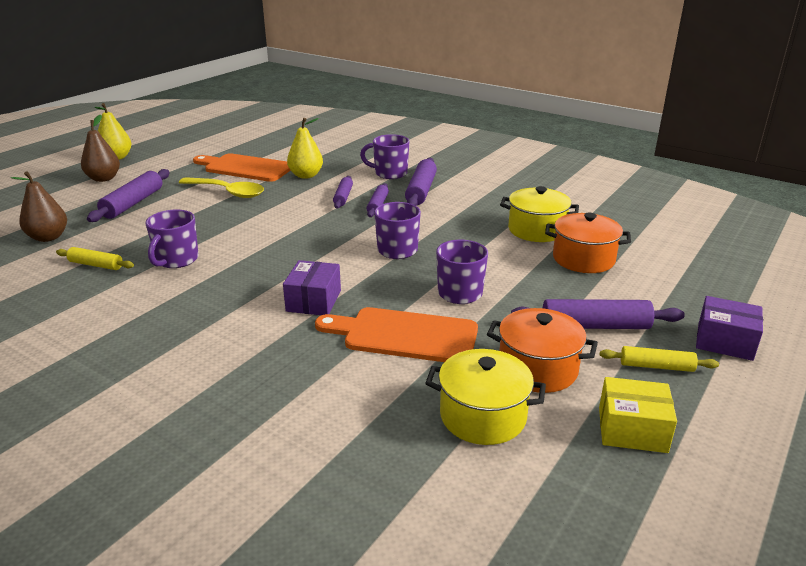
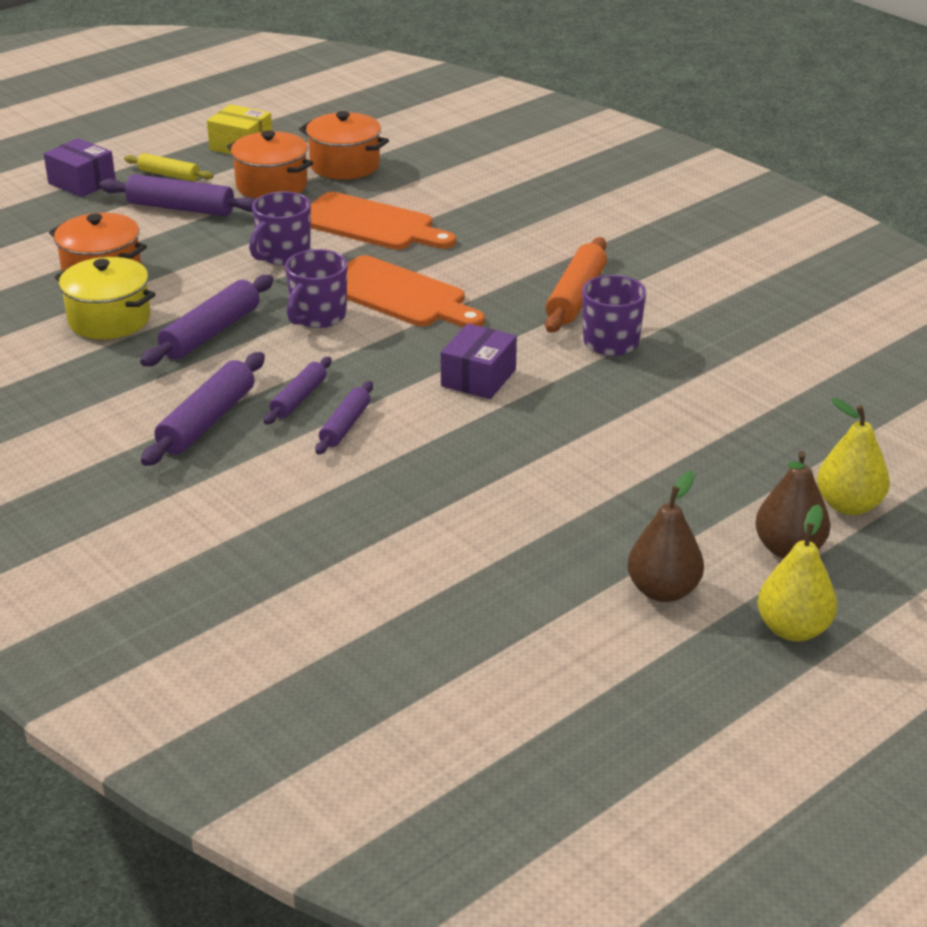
camera: 165 degrees left, 5 degrees up
brown pear [11,171,67,242] -> brown pear moved to [627,471,704,602]
yellow rolling pin [56,247,134,270] -> none
purple rolling pin [87,169,170,222] -> purple rolling pin moved to [140,275,274,366]
yellow spoon [179,177,264,198] -> none
orange cutting board [193,153,291,182] -> orange cutting board moved to [347,255,485,327]
purple box [283,260,341,315] -> purple box moved to [441,323,517,399]
yellow pear [287,118,323,179] -> yellow pear moved to [817,398,890,515]
purple mug [360,134,410,179] -> none
yellow pot [425,349,546,445] -> orange pot [299,111,389,180]
none -> orange rolling pin [545,237,607,333]

